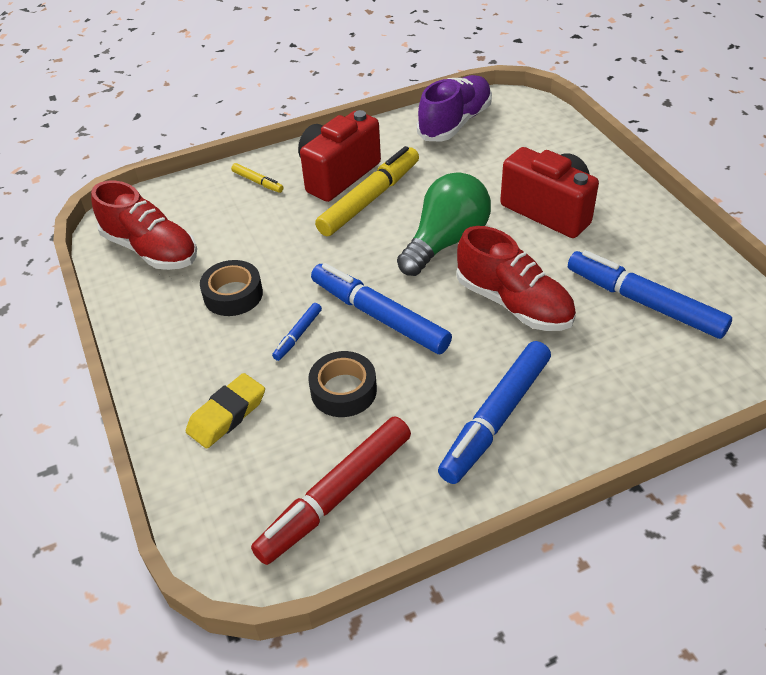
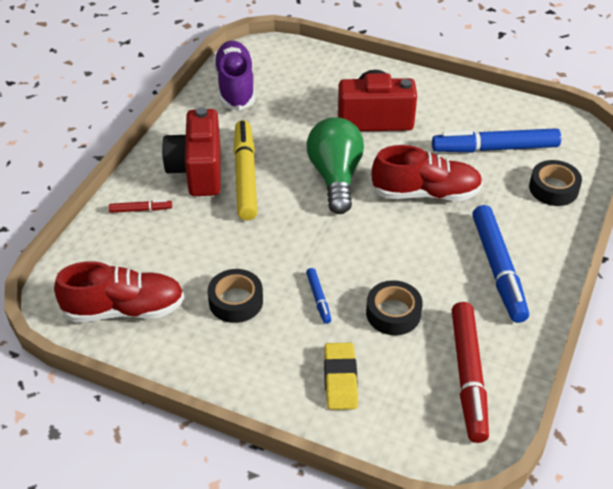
camera: 45 degrees left, 0 degrees up
yellow marker [231,163,284,193] -> red marker [109,200,172,213]
blue marker [311,263,452,354] -> none
none -> black tape [529,160,582,206]

